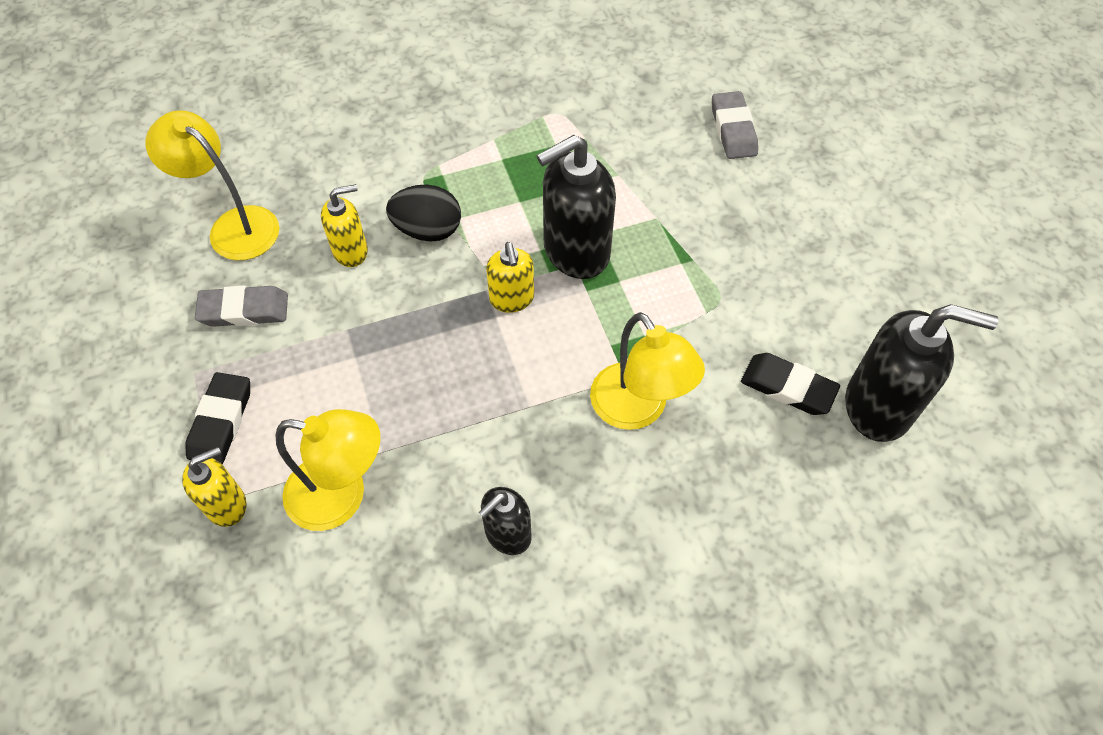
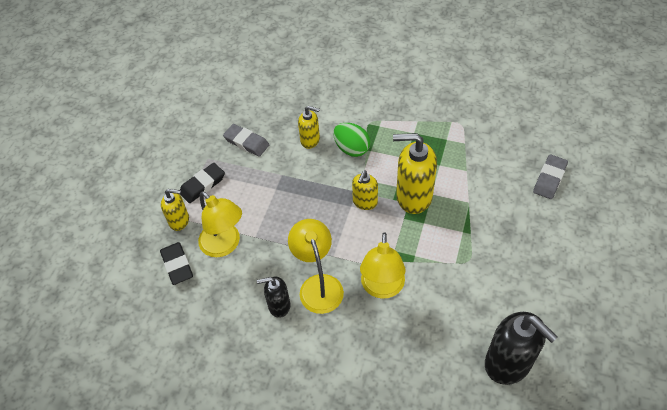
camera: 40 degrees right, 5 degrees down
yellow lamp [146,110,279,260] -> yellow lamp moved to [288,219,344,314]
black egg [386,185,461,242] -> green egg [333,123,370,157]
black soap dispenser [537,135,616,279] -> yellow soap dispenser [393,133,437,214]
black eraser [741,353,840,415] -> black eraser moved to [160,242,193,285]

